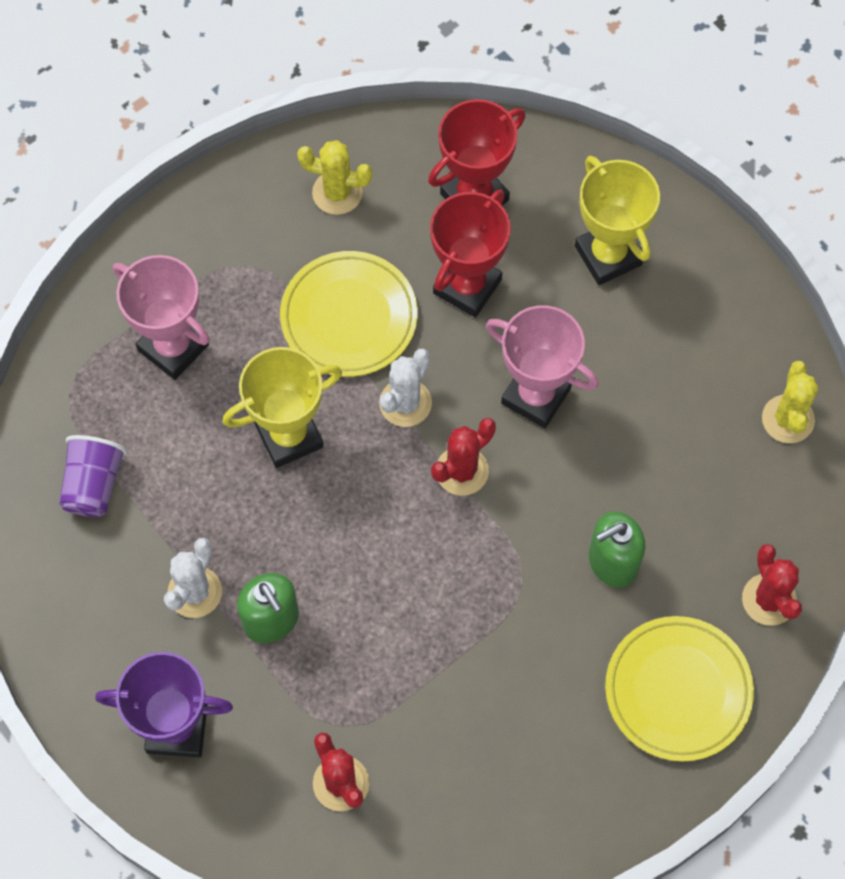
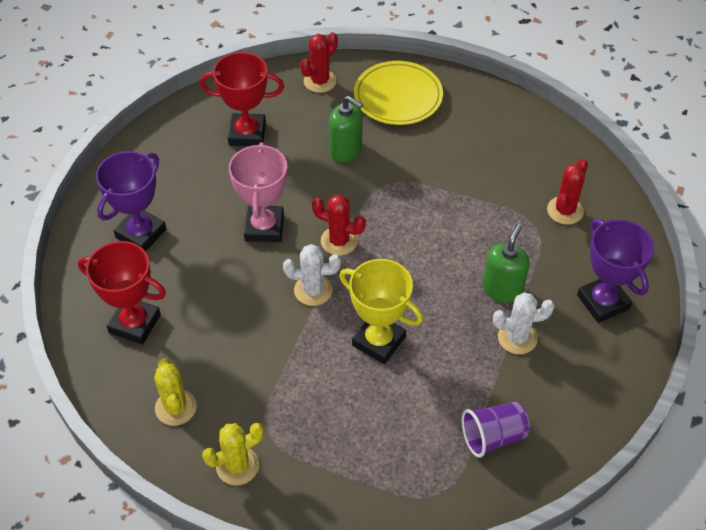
camera: 120 degrees left, 15 degrees down
pink trophy [113,255,210,380] -> none
yellow plate [280,251,418,377] -> none
red trophy [430,190,511,317] -> red trophy moved to [199,52,284,146]
yellow trophy [575,156,660,285] -> purple trophy [96,151,166,252]
yellow cactus [762,361,818,443] -> yellow cactus moved to [202,423,264,485]

